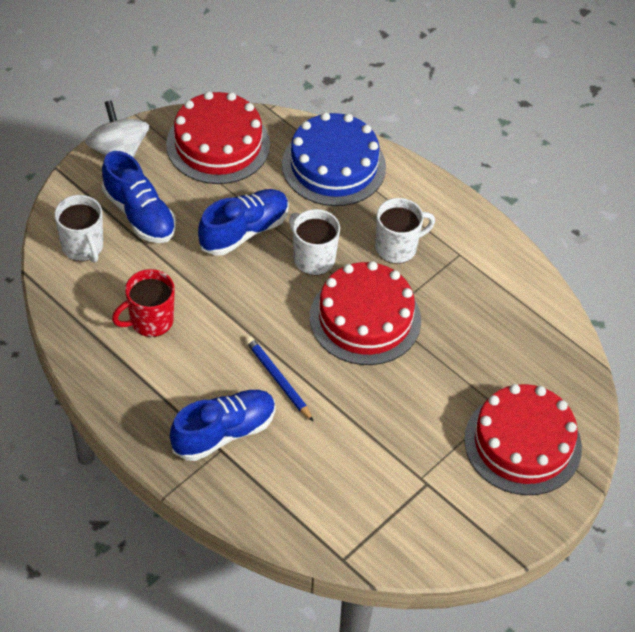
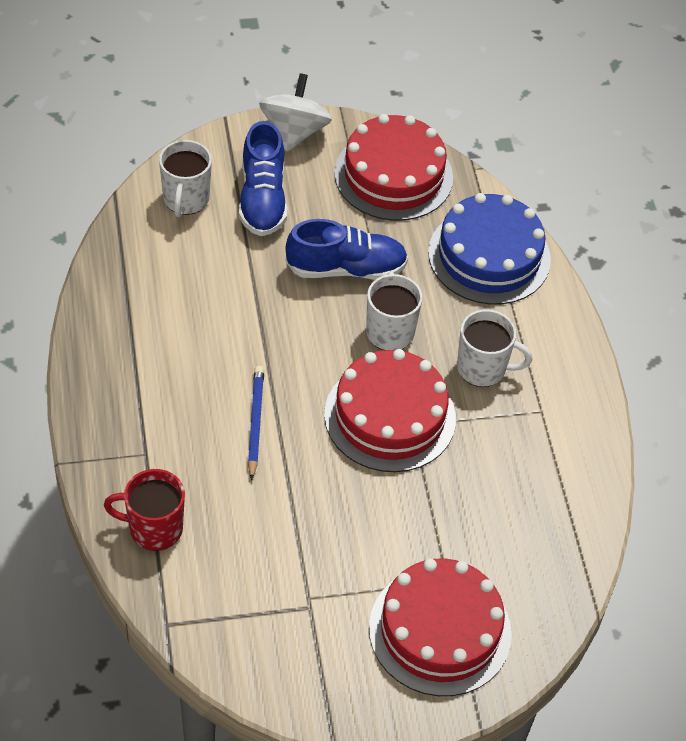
camera: 35 degrees right, 0 degrees up
red mug [112,269,175,337] -> red mug moved to [104,469,185,551]
blue shoe [170,390,276,461] -> none

